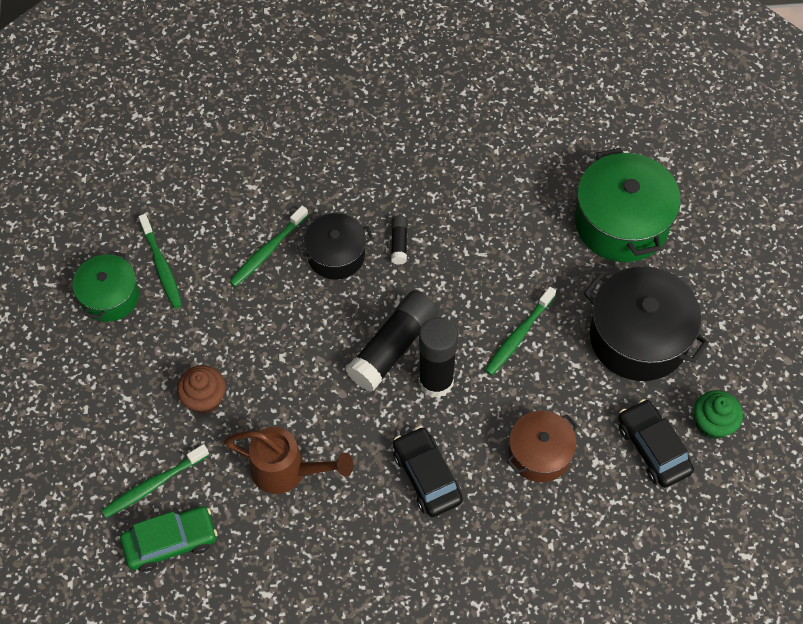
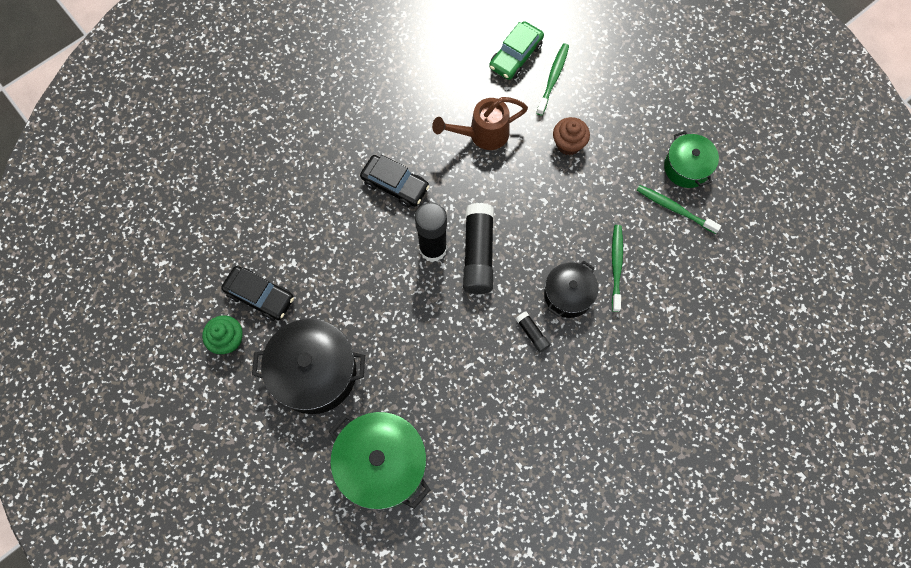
camera: 145 degrees right, 10 degrees up
green toothbrush [485,287,556,376] -> none
brown pot [506,411,578,482] -> none

